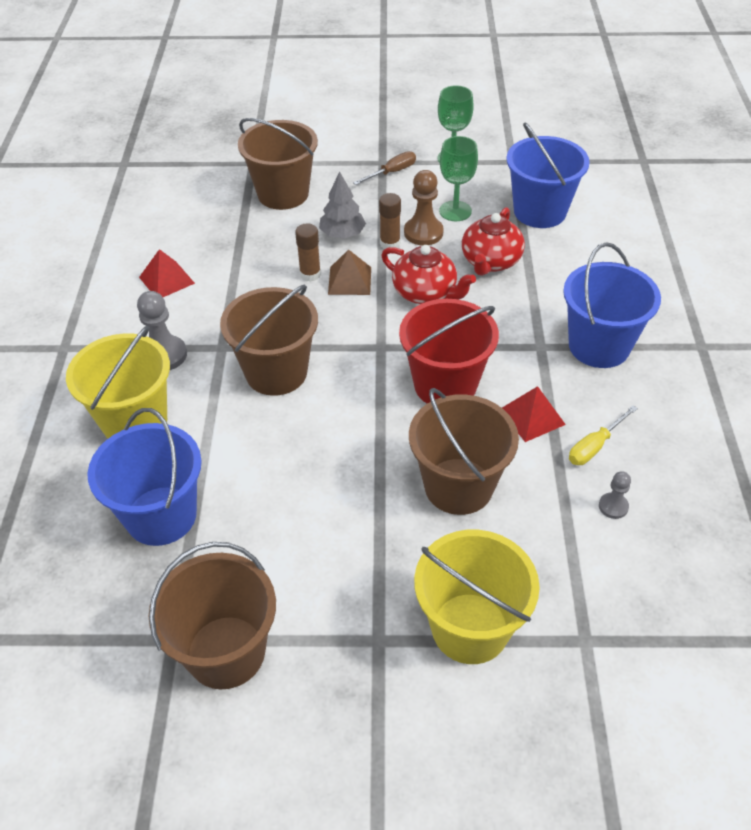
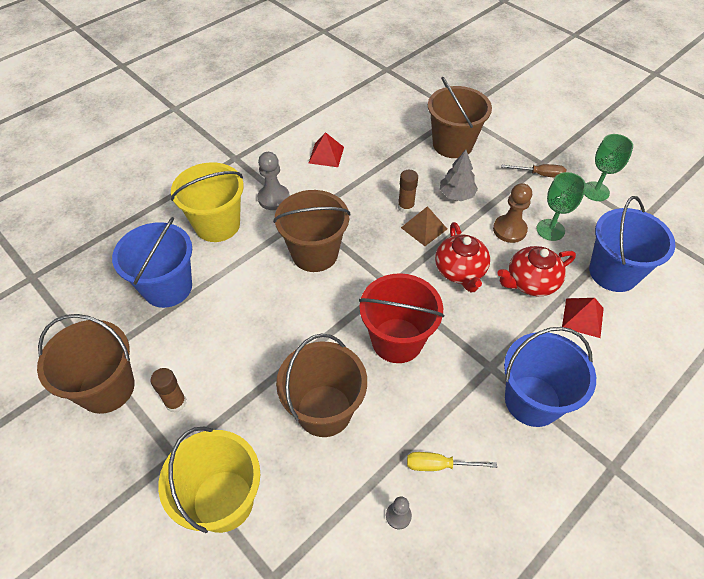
camera: 45 degrees right, 5 degrees up
brown glue stick [379,193,401,249] -> brown glue stick moved to [150,368,187,413]
red pyramid [502,386,566,442] -> red pyramid moved to [562,298,604,338]

